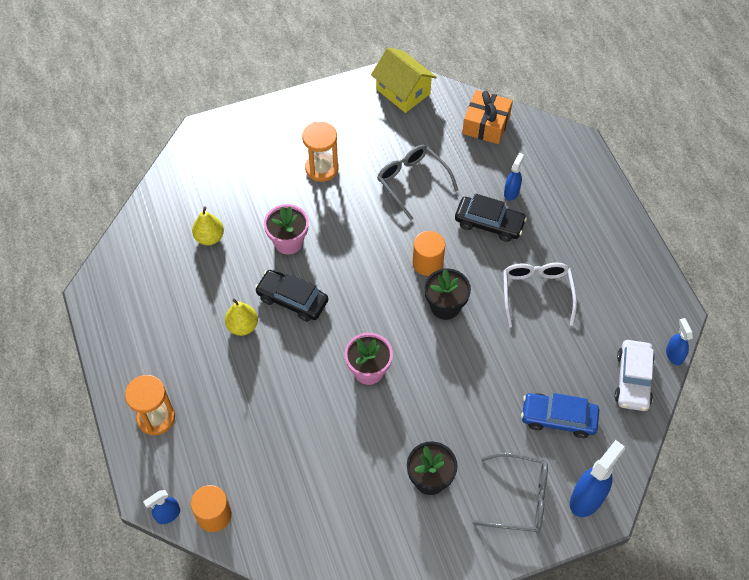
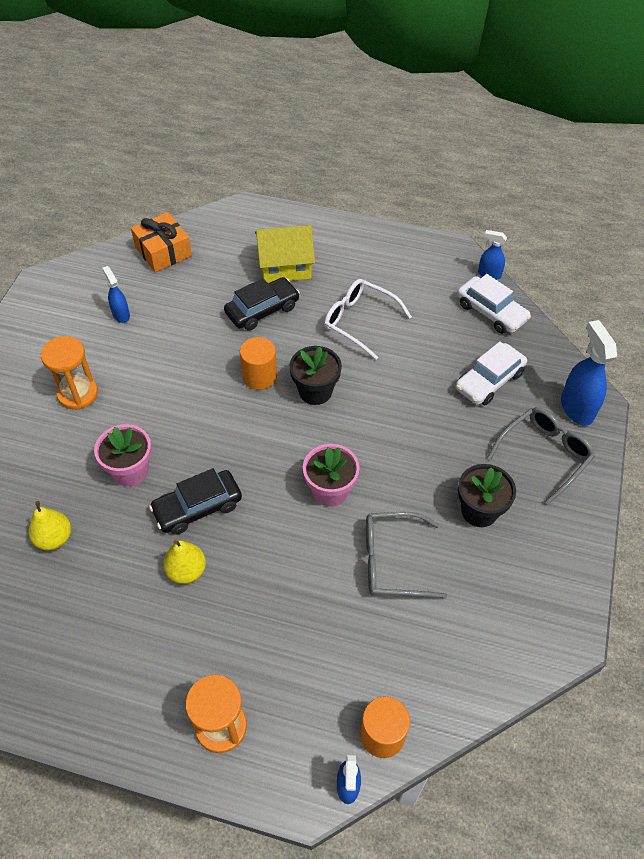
camera: 55 degrees left, 5 degrees down
yellow house [371,47,437,113] -> yellow house moved to [255,225,315,283]
grey glasses [377,145,458,220] -> grey glasses moved to [366,512,447,598]
blue spray bottle [504,153,524,201] -> blue spray bottle moved to [102,266,130,323]
blue car [521,393,599,438] -> white car [455,342,527,405]

